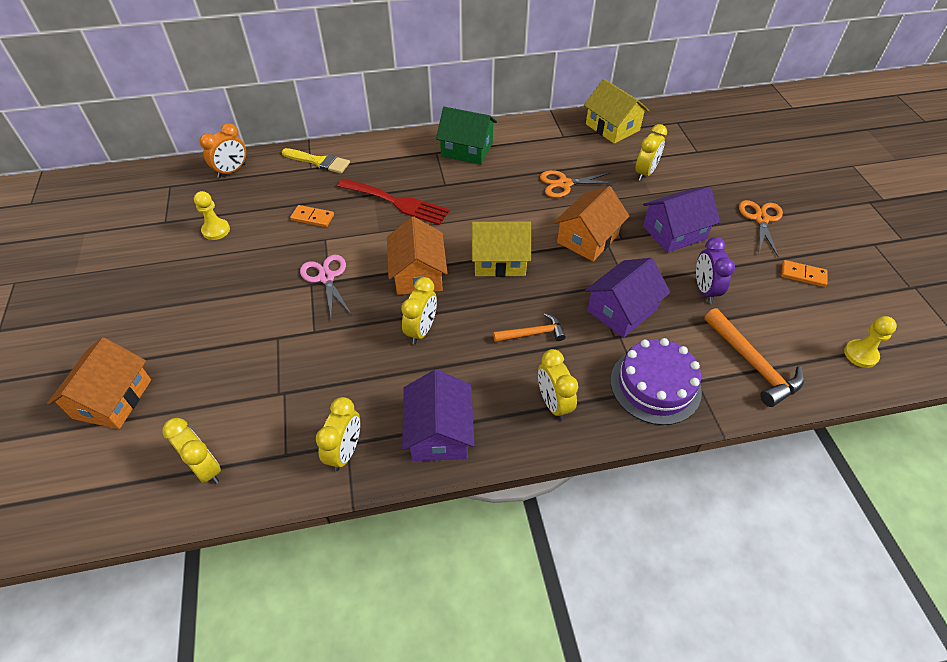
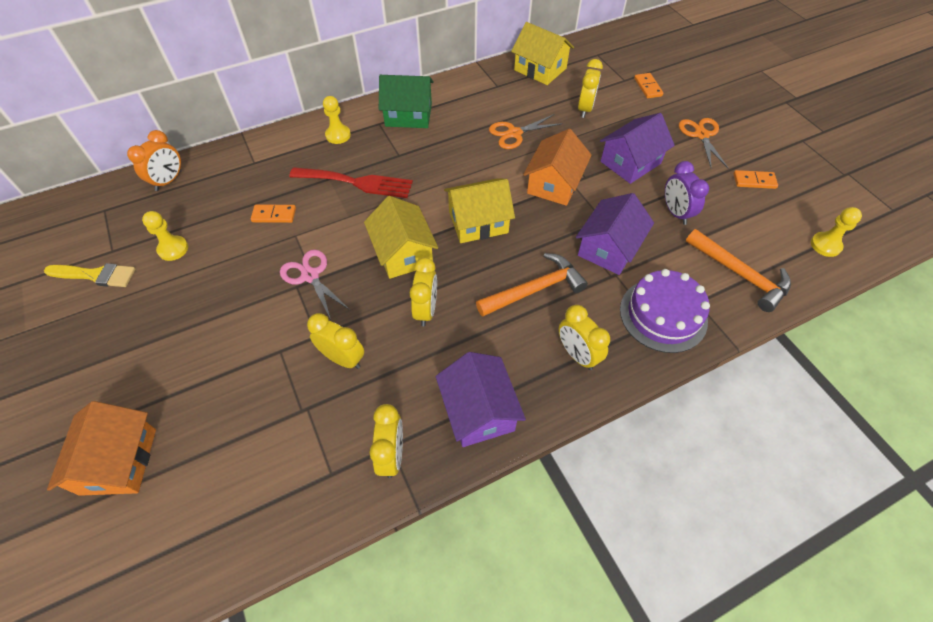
camera: 15 degrees left, 5 degrees up
yellow clock [163,418,221,484] -> yellow clock moved to [307,313,364,369]
yellow brush [282,148,350,174] -> yellow brush moved to [44,263,136,287]
orange house [387,216,448,295] -> yellow house [364,196,438,279]
orange hammer [493,313,566,342] -> orange hammer [476,253,588,317], size x1.59
none -> yellow pawn [323,96,351,144]
none -> orange domino [634,73,663,98]

